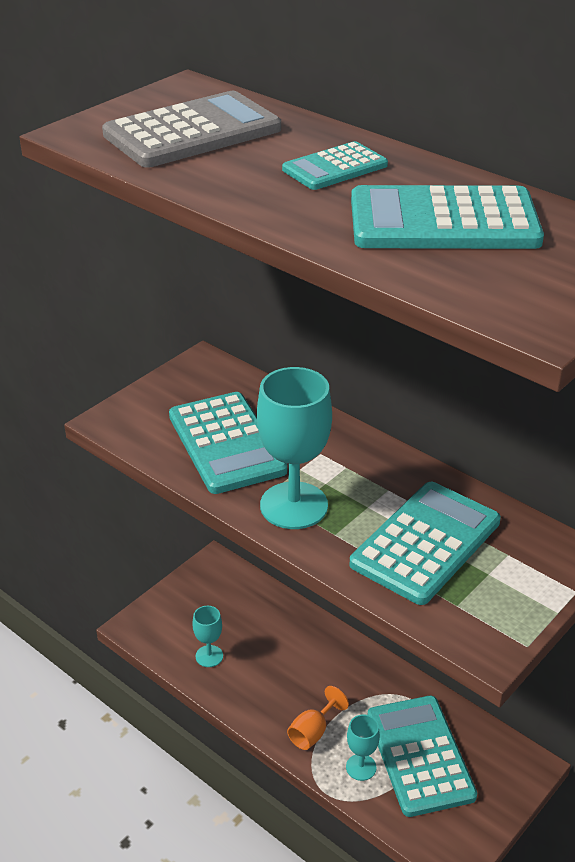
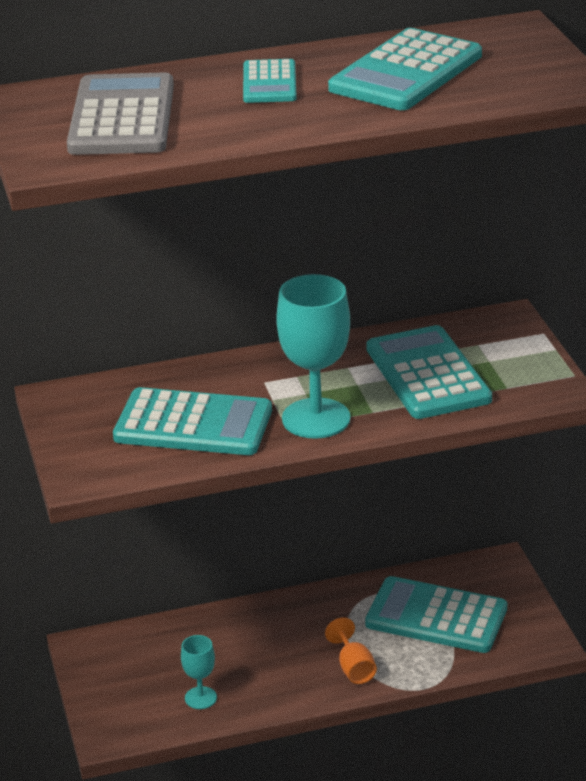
camera: 55 degrees left, 5 degrees down
turquoise goblet [346,715,380,781] -> none

